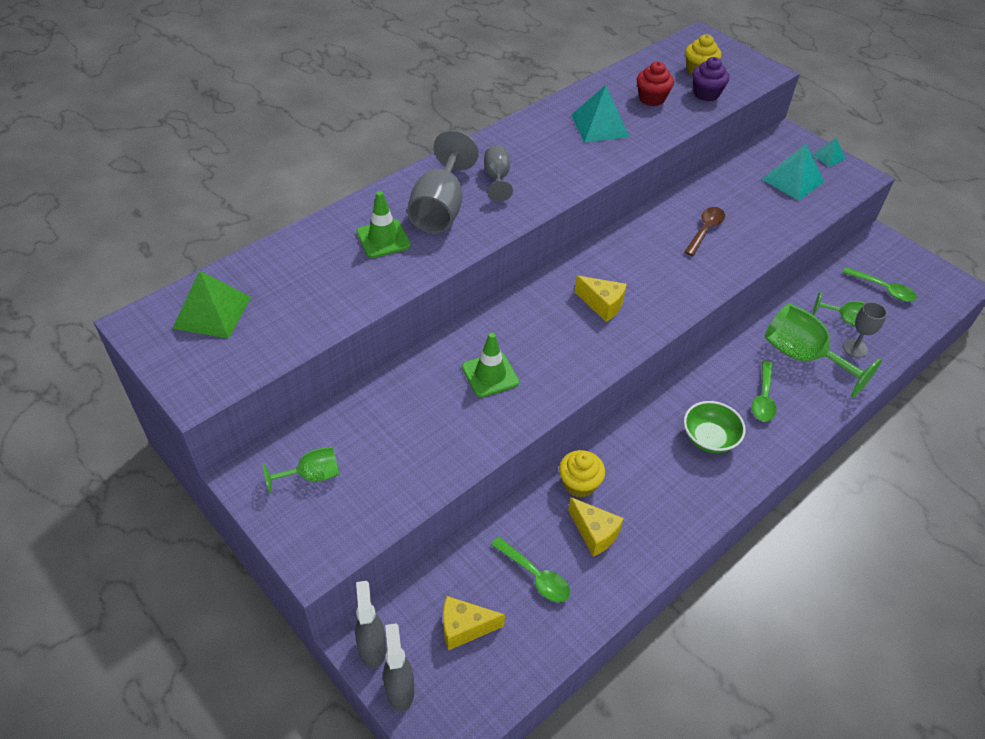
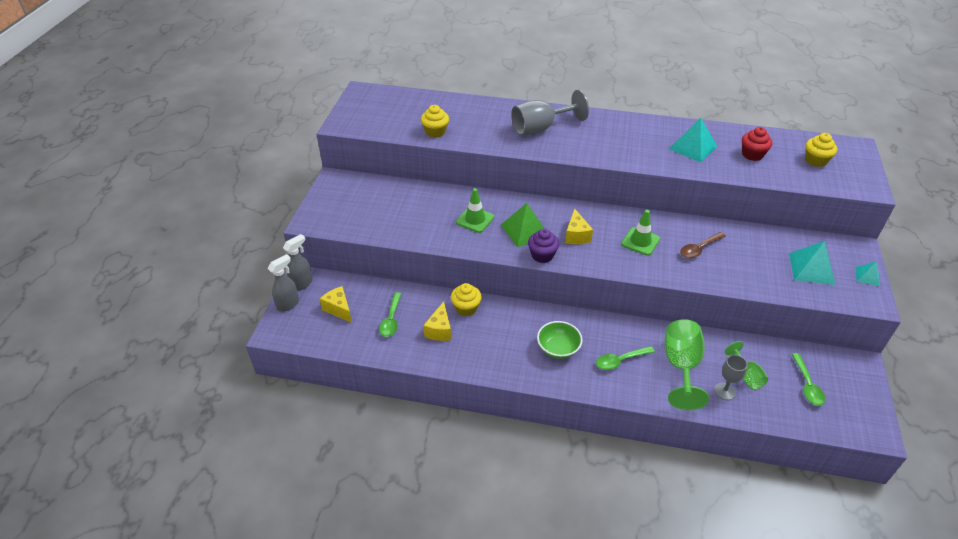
camera: 55 degrees right, 5 degrees down
green pyramid [172,270,251,339] -> green pyramid moved to [501,203,545,247]
green goblet [263,447,339,494] -> none
green traffic cone [357,191,411,258] -> green traffic cone moved to [621,210,660,256]
grey goblet [484,145,513,202] -> none
brown spoon [684,207,725,256] -> brown spoon turned 150 degrees clockwise [680,232,726,258]
purple cupcake [692,57,729,101] -> purple cupcake moved to [528,229,559,263]
none -> yellow cupcake [421,105,449,138]

